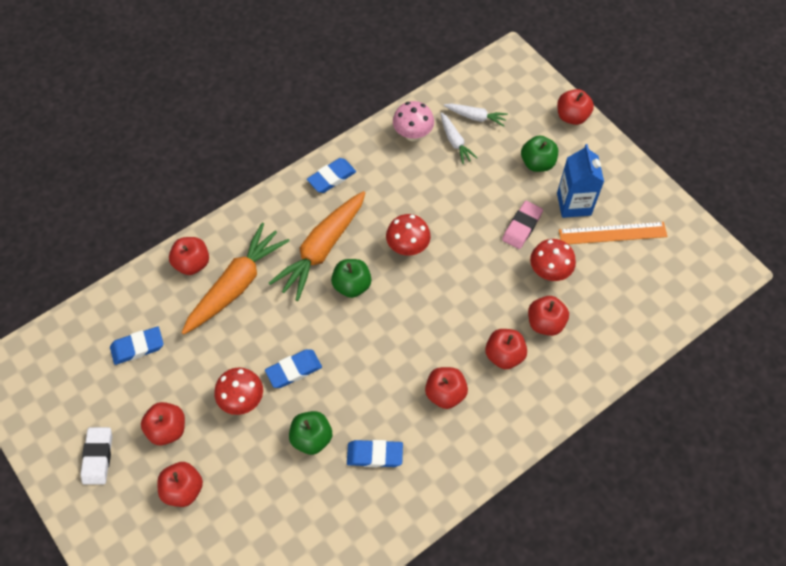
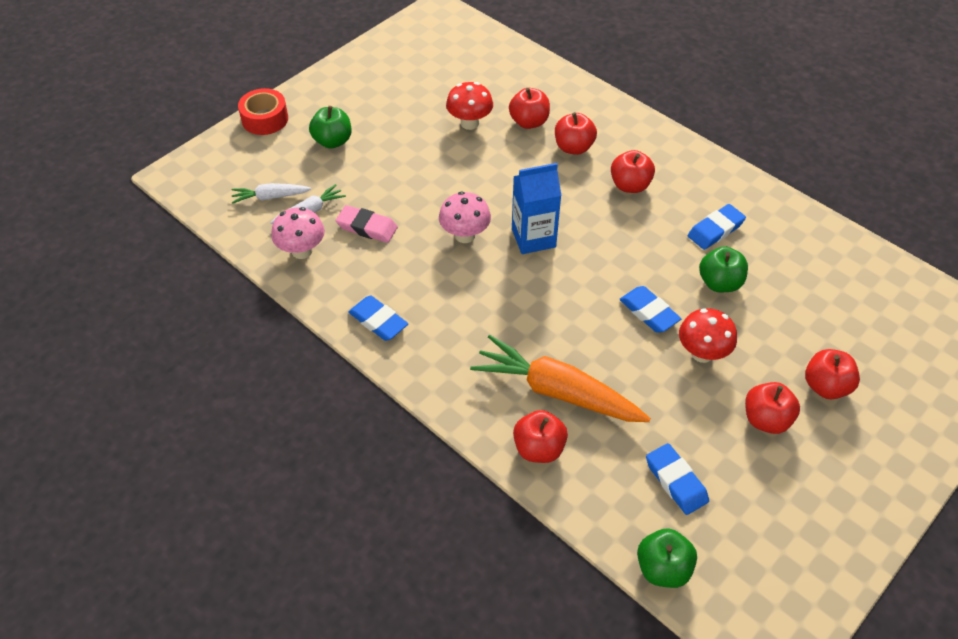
camera: 100 degrees left, 10 degrees down
white eraser [80,427,112,484] -> none
orange carrot [269,191,365,301] -> none
green apple [331,259,372,298] -> green apple moved to [637,528,697,588]
blue eraser [347,440,403,467] -> blue eraser turned 60 degrees clockwise [688,204,746,250]
red mushroom [386,214,431,255] -> pink mushroom [439,191,491,243]
white carrot [444,103,508,127] -> white carrot turned 105 degrees counterclockwise [232,183,311,204]
pink eraser [502,201,543,249] -> pink eraser moved to [336,205,398,243]
red apple [557,89,594,125] -> red tape [238,88,288,135]
blue carton [557,144,604,218] -> blue carton moved to [512,163,562,254]
orange ruler [559,222,667,244] -> none

